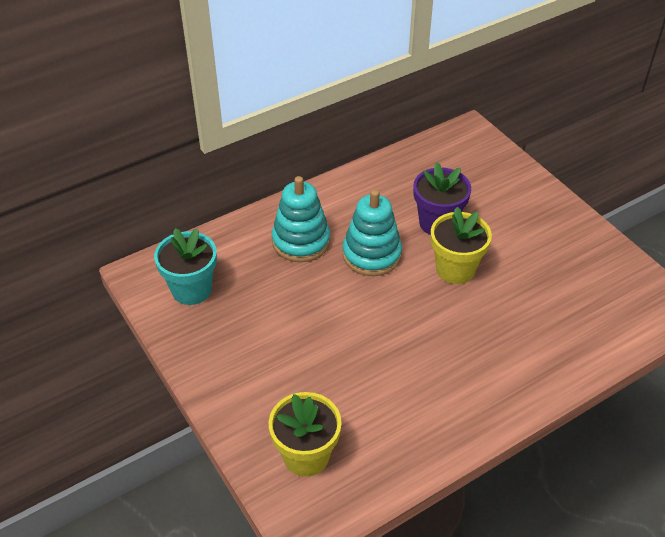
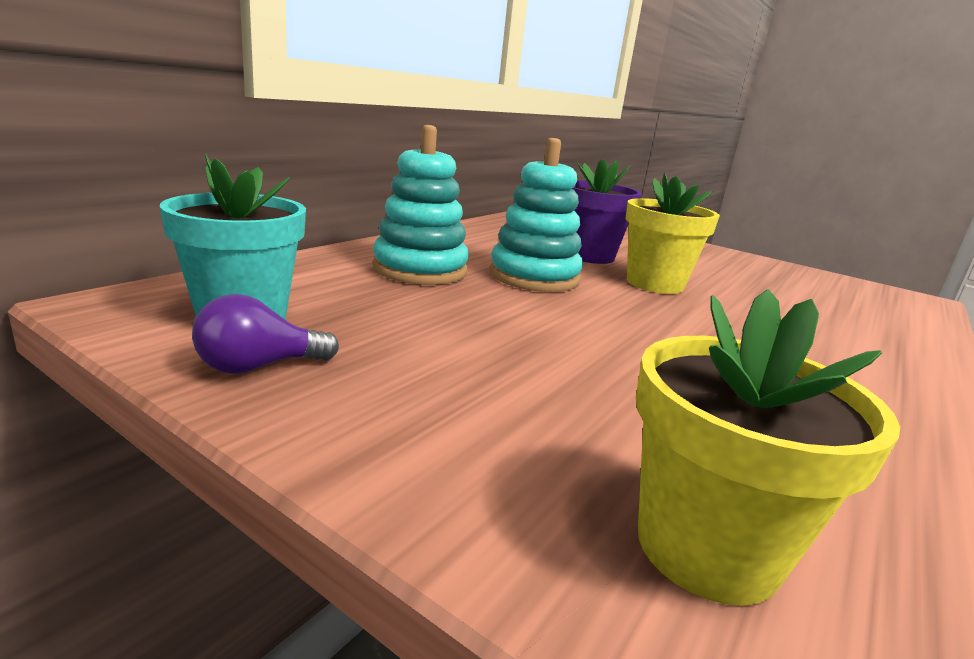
camera: 25 degrees left, 25 degrees down
none -> purple light bulb [192,294,339,374]

